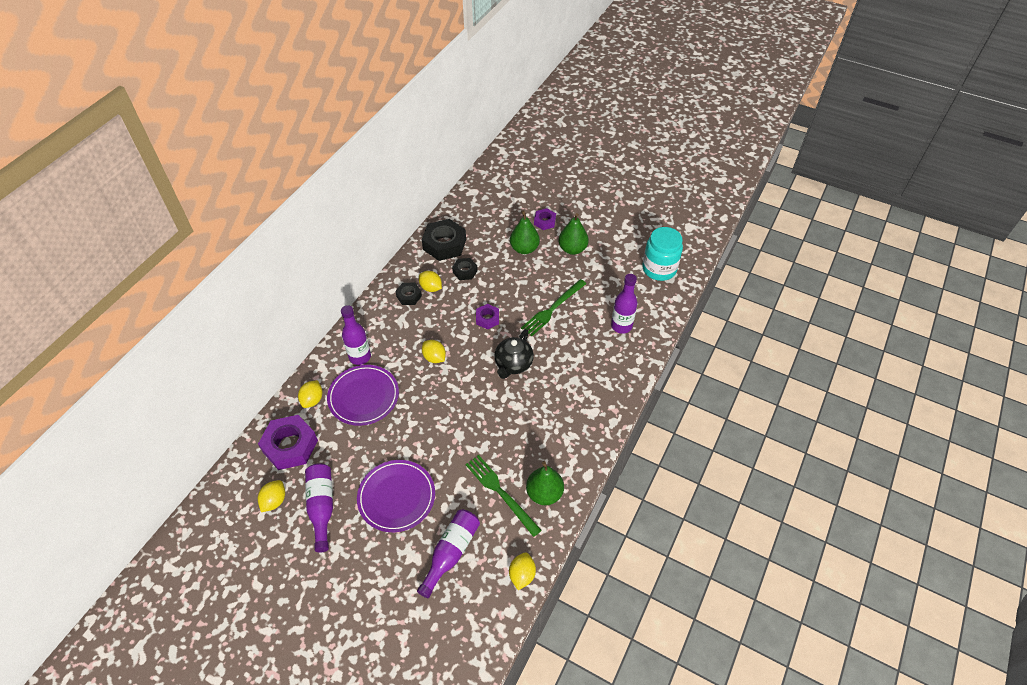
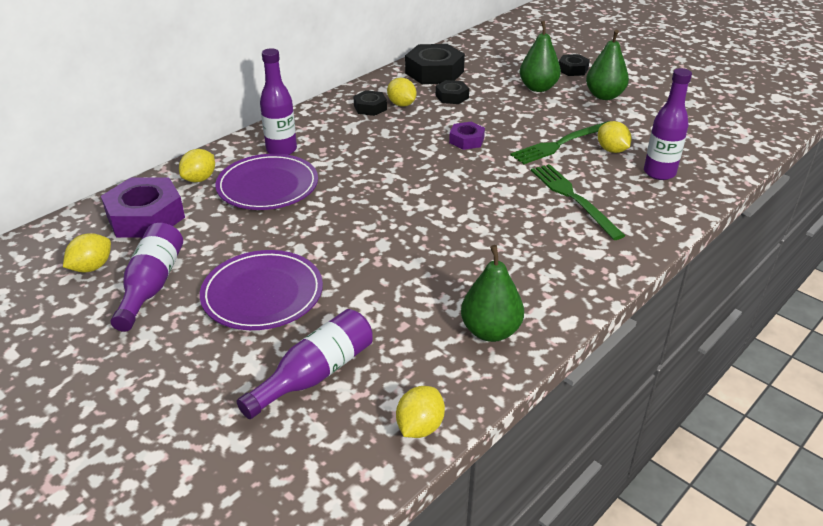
camera: 15 degrees right, 15 degrees down
yellow lemon [422,340,446,363] -> yellow lemon moved to [598,121,631,153]
green fork [465,455,542,537] -> green fork moved to [531,164,625,240]
black teapot [494,329,534,379] -> none
purple nut [534,208,556,230] -> black nut [558,54,590,76]
turquoise jar [642,227,683,281] -> none

